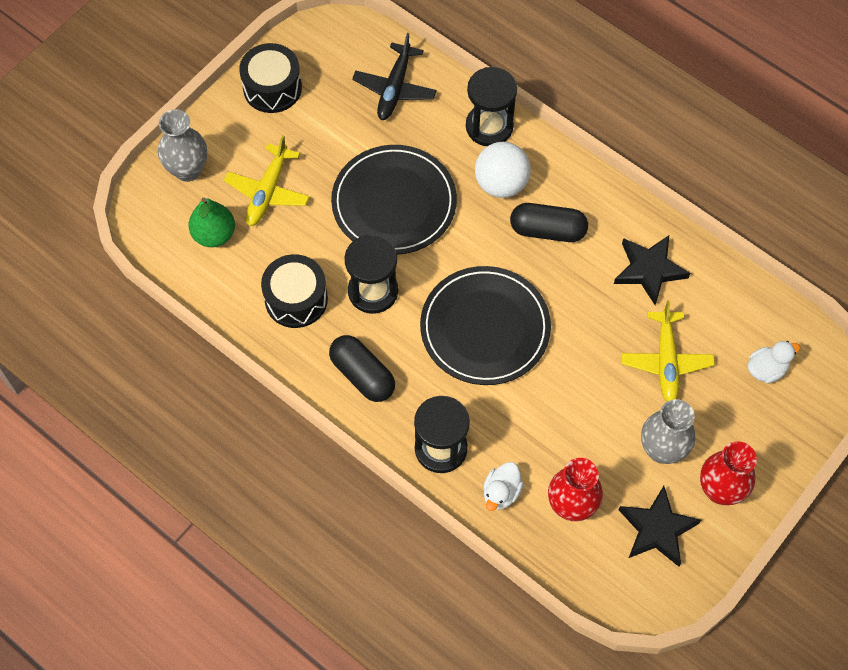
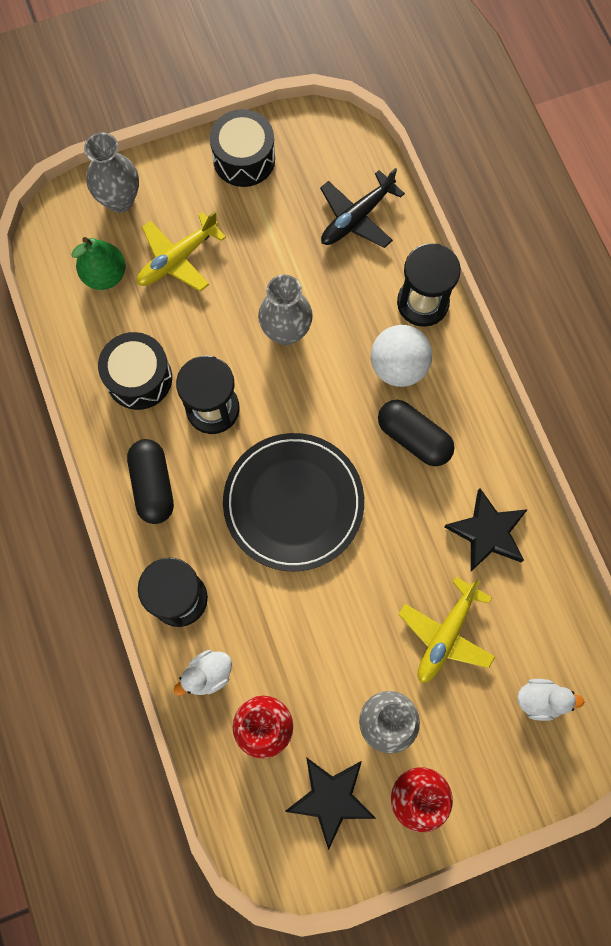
camera: 30 degrees right, 10 degrees up
black plate [331,145,457,255] -> grey vase [258,274,313,345]

